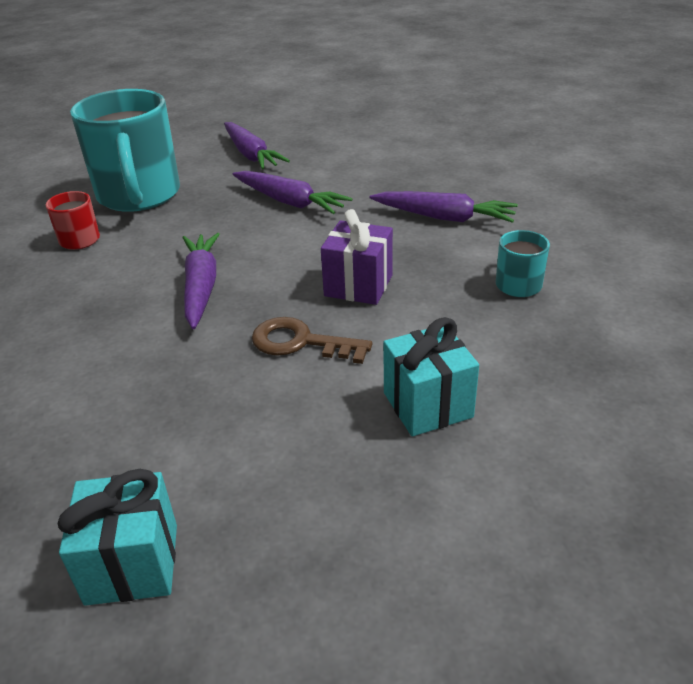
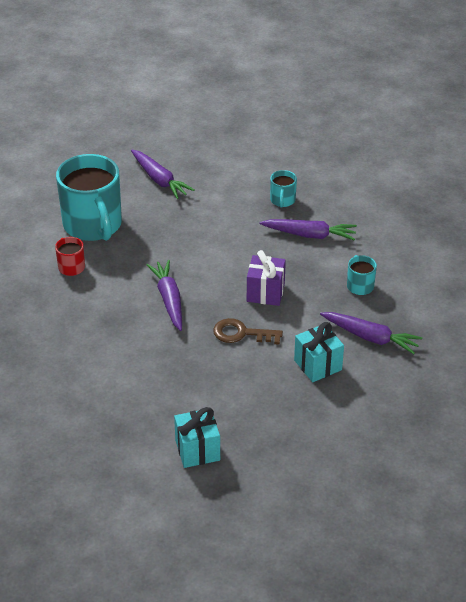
camera: 10 degrees left, 5 degrees up
purple carrot [232,171,353,214] -> purple carrot moved to [320,312,423,354]
none -> turquoise mug [270,170,297,208]

